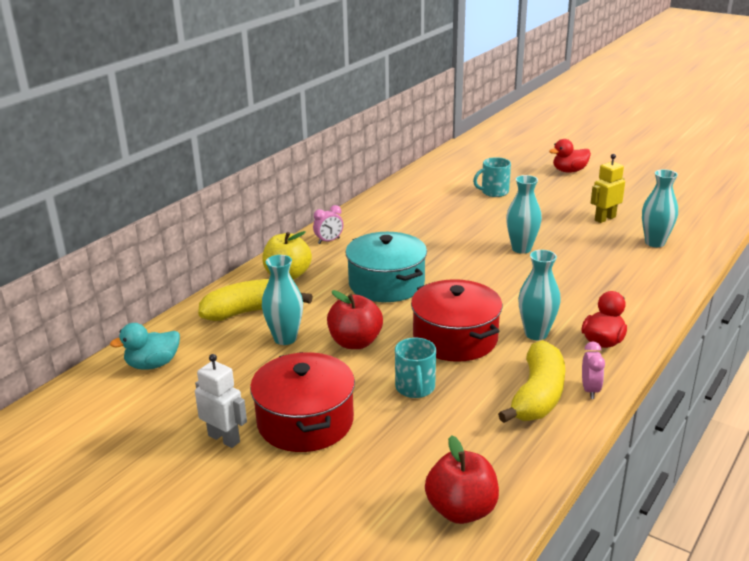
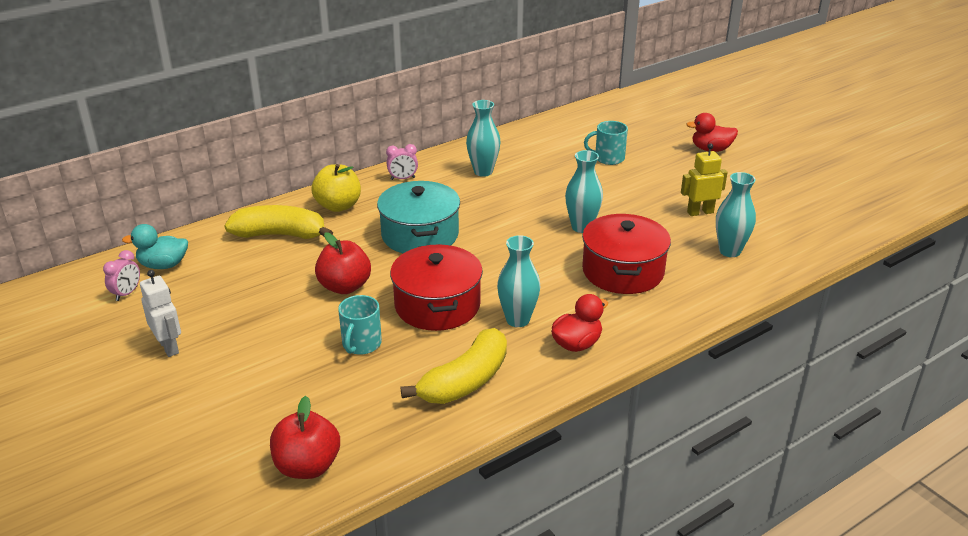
camera: 20 degrees right, 5 degrees up
red pot [250,352,355,452] -> red pot moved to [582,214,671,294]
turquoise vase [262,255,303,345] -> turquoise vase moved to [466,100,501,177]
pink clock [582,341,605,399] -> pink clock moved to [103,250,140,301]

